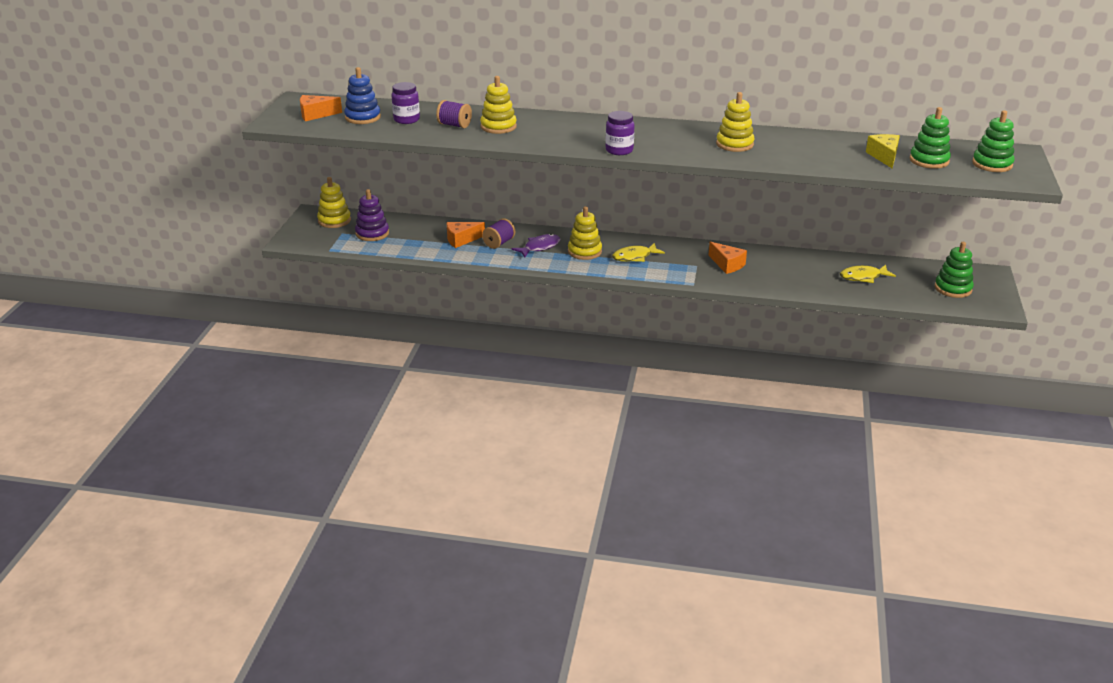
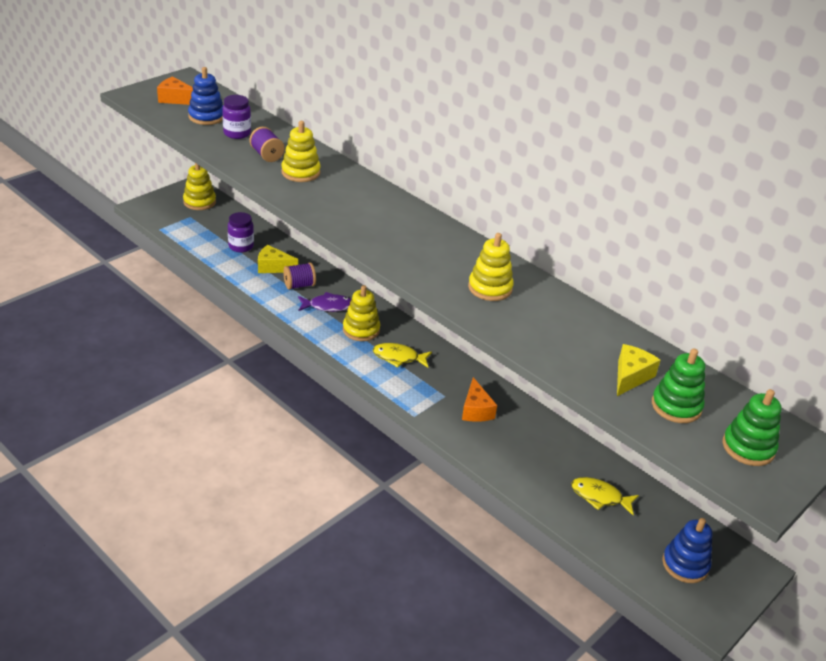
camera: 30 degrees right, 5 degrees up
purple stacking toy [355,189,389,241] -> none
orange cheese [447,222,485,248] -> yellow cheese [258,245,298,273]
purple jar [606,111,634,155] -> purple jar moved to [228,212,254,252]
green stacking toy [935,242,974,298] -> blue stacking toy [662,518,712,583]

